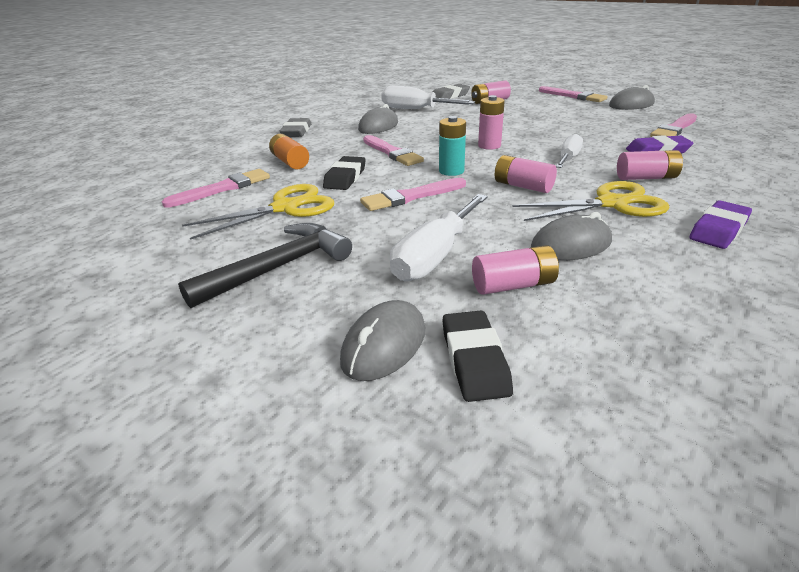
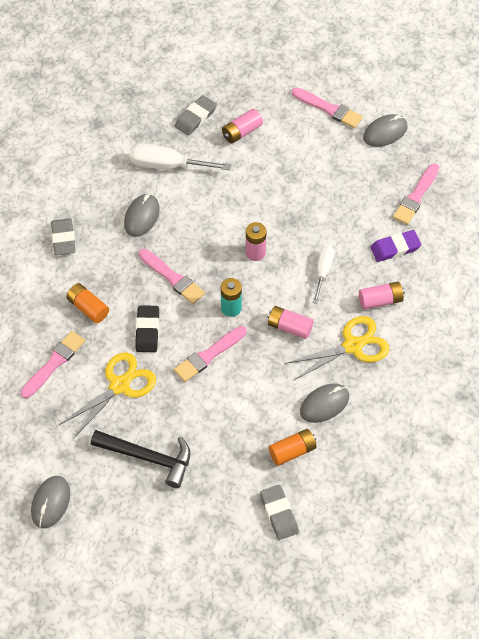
camera: 15 degrees left, 25 degrees up
black hammer [178,223,352,308] -> black hammer turned 75 degrees clockwise [91,430,190,488]
grey mouse [340,300,425,381] -> grey mouse moved to [31,476,70,529]
white screwdriver [390,194,488,281] -> none
black eraser [442,311,513,402] -> grey eraser [260,485,299,540]
pink battery [472,245,559,295] -> orange battery [269,429,317,466]
purple eraser [689,200,752,249] -> none

